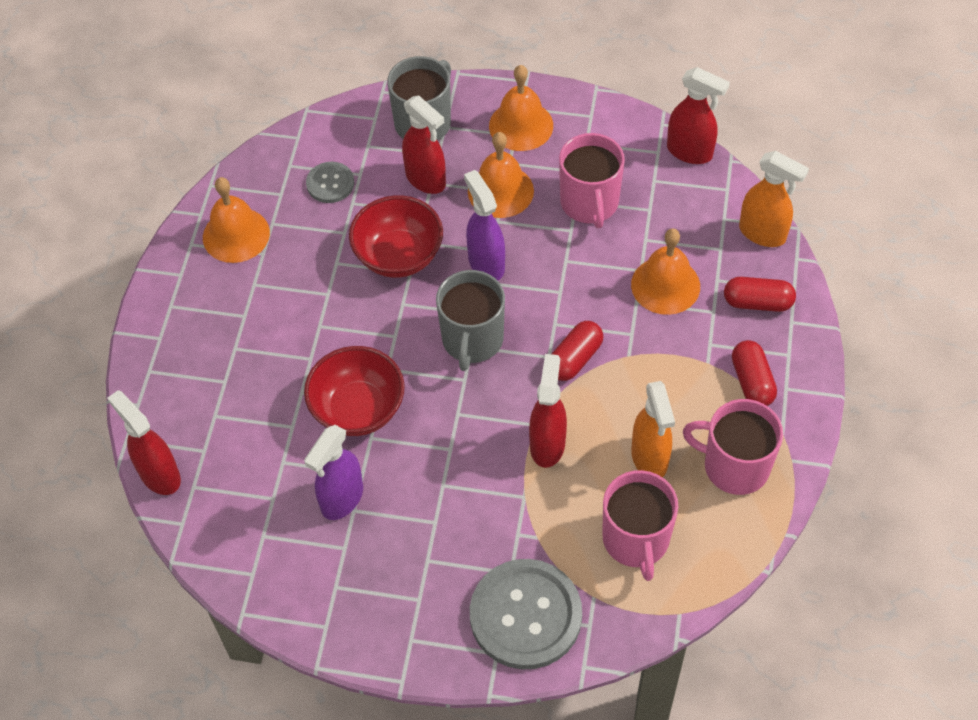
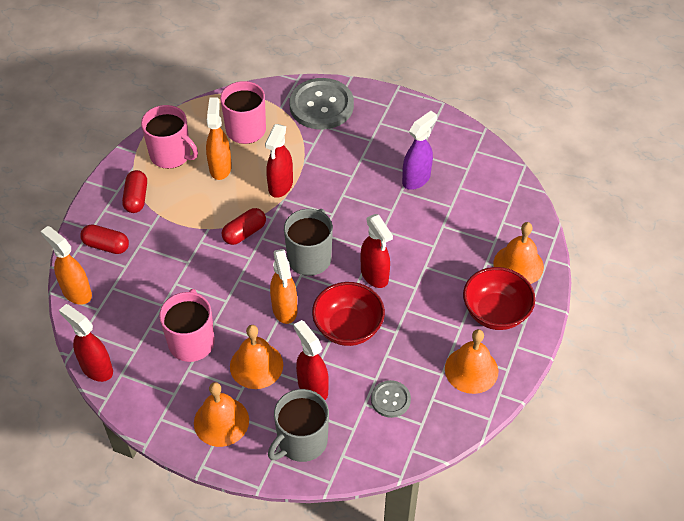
camera: 170 degrees left, 5 degrees down
red spray bottle [107,390,181,495] -> red spray bottle moved to [361,214,393,288]
red bowl [304,346,405,436] -> red bowl moved to [463,267,535,330]
purple spray bottle [464,170,505,281] -> orange spray bottle [270,249,297,324]
orange bell [631,229,700,315] -> orange bell moved to [493,222,544,284]

